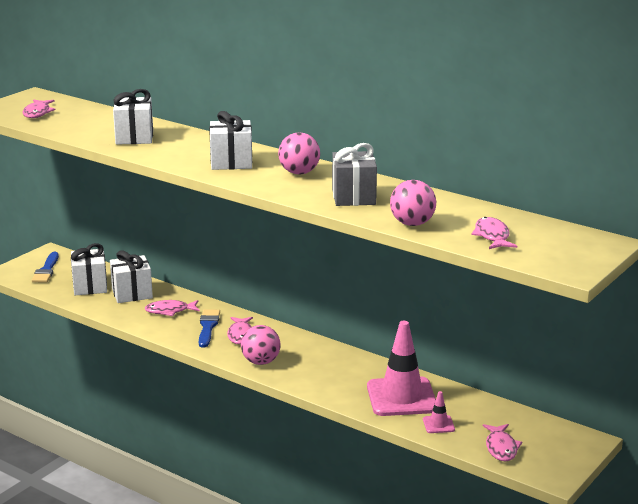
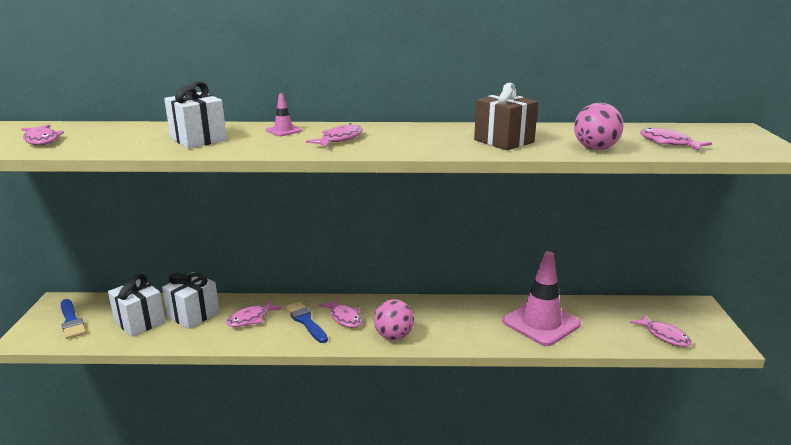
camera: 35 degrees left, 0 degrees up
white gift [209,111,252,170] -> pink fish [306,123,363,148]
pink ball [278,132,320,174] -> none
grey gift [332,143,377,206] -> brown gift [474,83,538,150]
pink traffic cone [423,391,455,433] -> pink traffic cone moved to [266,93,302,136]

